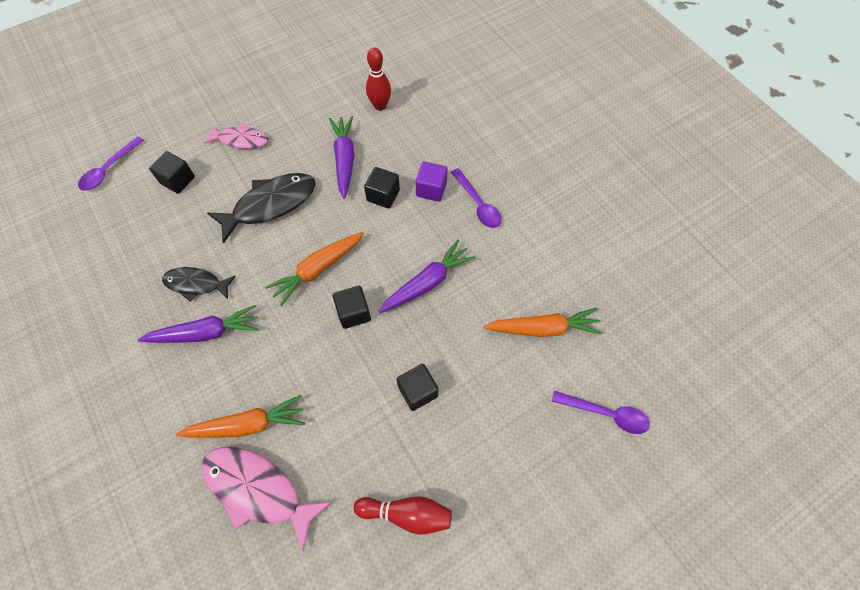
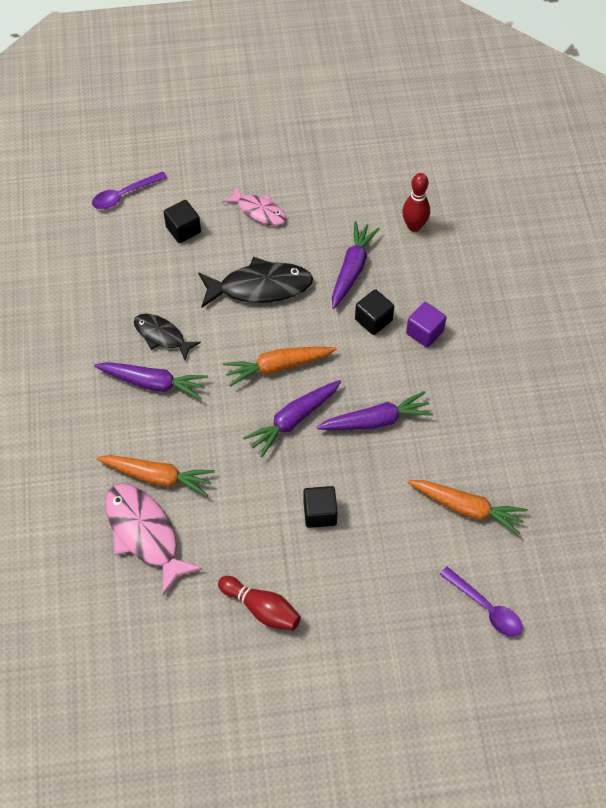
camera: 25 degrees right, 5 degrees down
black cube [333,286,371,329] -> purple carrot [243,380,341,457]
purple spoon [451,168,501,228] -> none

